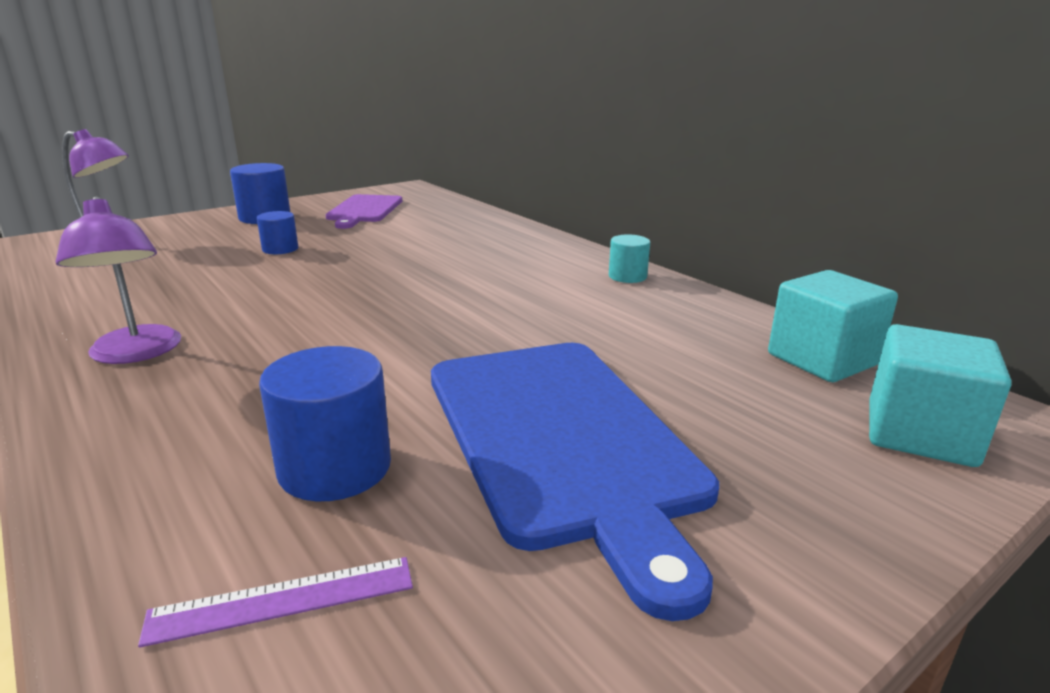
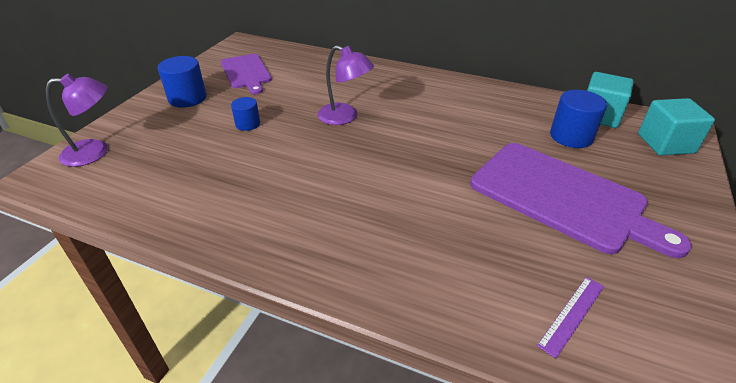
camera: 30 degrees left, 15 degrees up
purple lamp [56,197,181,364] -> purple lamp moved to [318,45,374,125]
blue cylinder [259,346,391,501] -> blue cylinder moved to [550,90,607,148]
blue cutting board [431,343,719,621] -> purple cutting board [470,143,692,258]
turquoise cylinder [609,234,650,283] -> none

